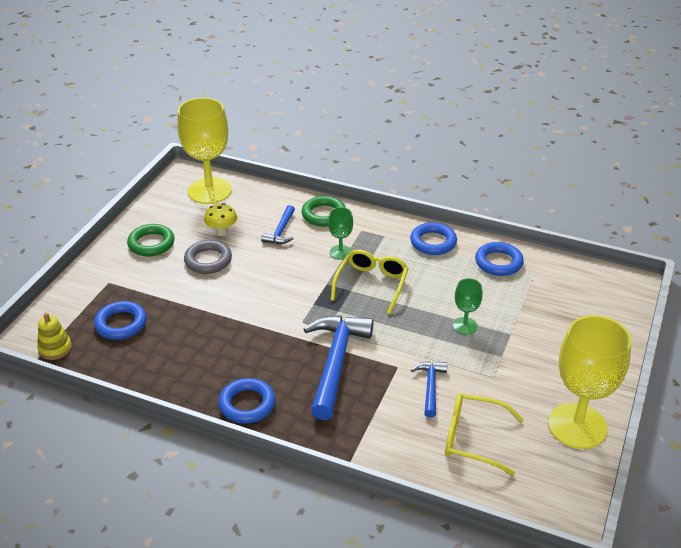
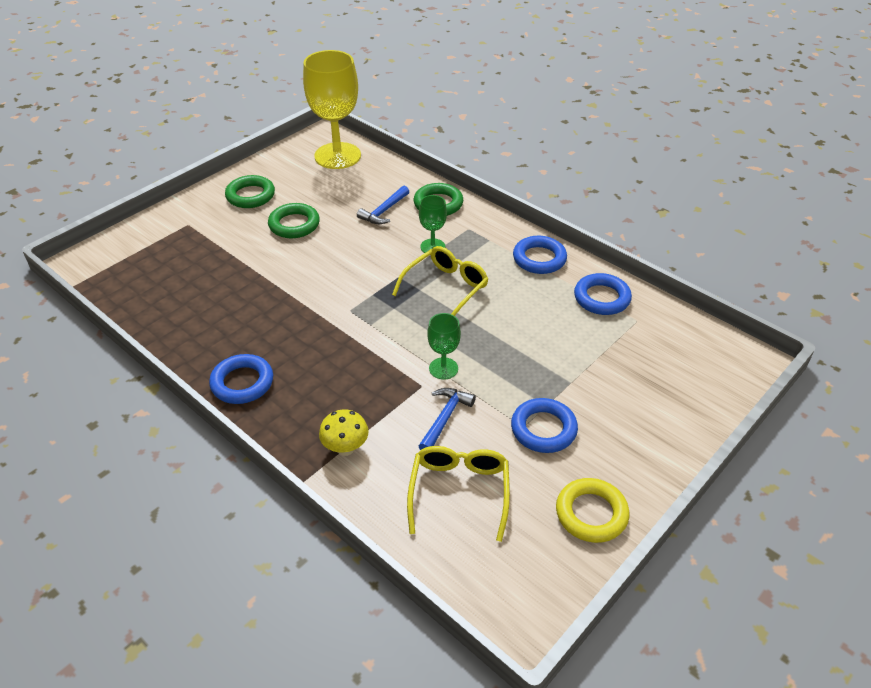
camera: 20 degrees right, 5 degrees up
yellow stacking toy [37,313,72,360] -> none
blue ring [94,301,147,340] -> blue ring moved to [511,398,578,453]
grey ring [184,240,232,274] -> green ring [268,203,320,238]
yellow mushroom [204,203,237,236] -> yellow mushroom moved to [319,409,369,456]
blue hammer [304,315,374,420] -> none
yellow glasses [445,393,524,476] -> yellow glasses turned 60 degrees clockwise [407,446,510,542]
green goblet [453,278,483,335] -> green goblet moved to [427,313,461,380]
yellow goblet [548,315,632,449] -> yellow ring [556,478,629,543]

